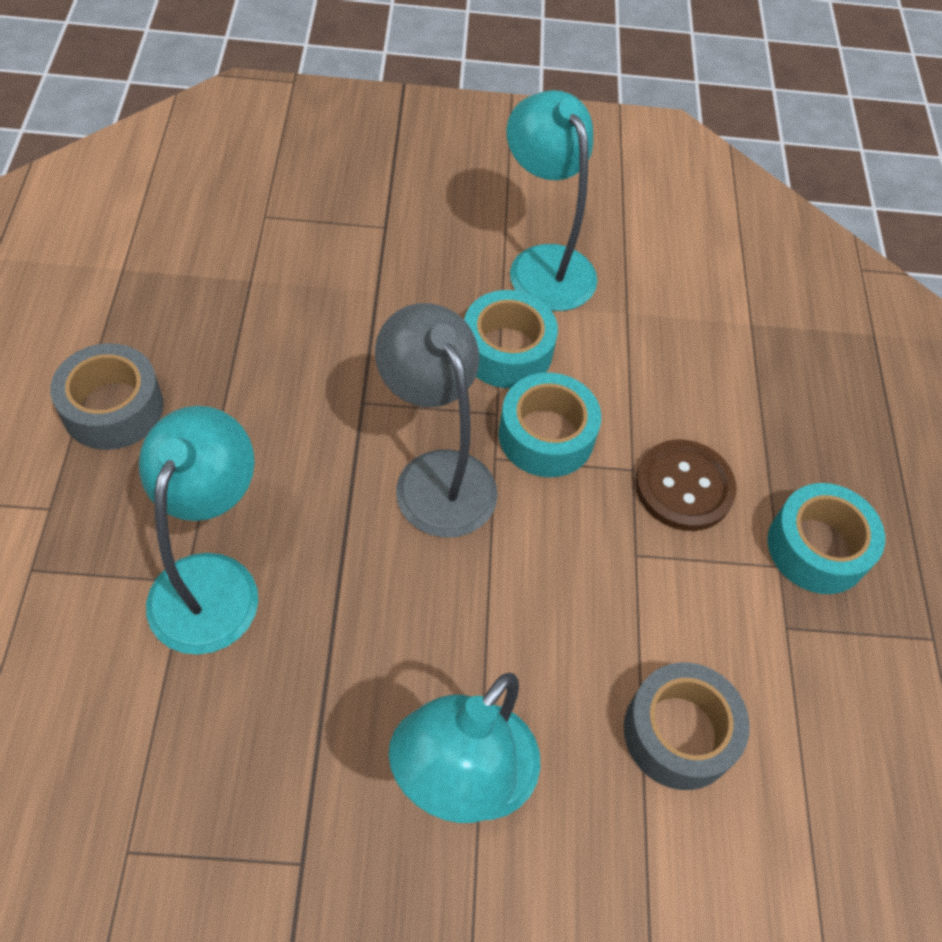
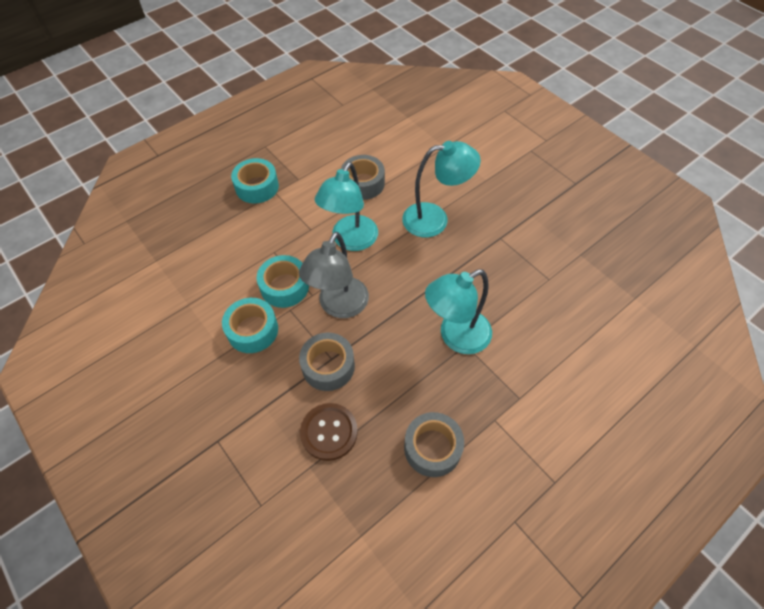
camera: 125 degrees left, 0 degrees up
turquoise lamp [507,90,597,311] -> turquoise lamp moved to [315,162,378,251]
brown button [635,439,737,531] -> brown button moved to [300,403,358,461]
none -> grey tape [299,333,355,391]

